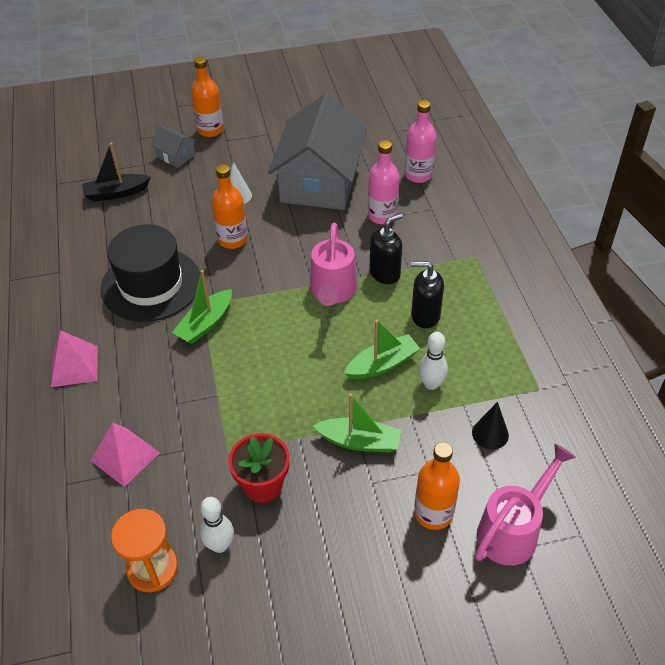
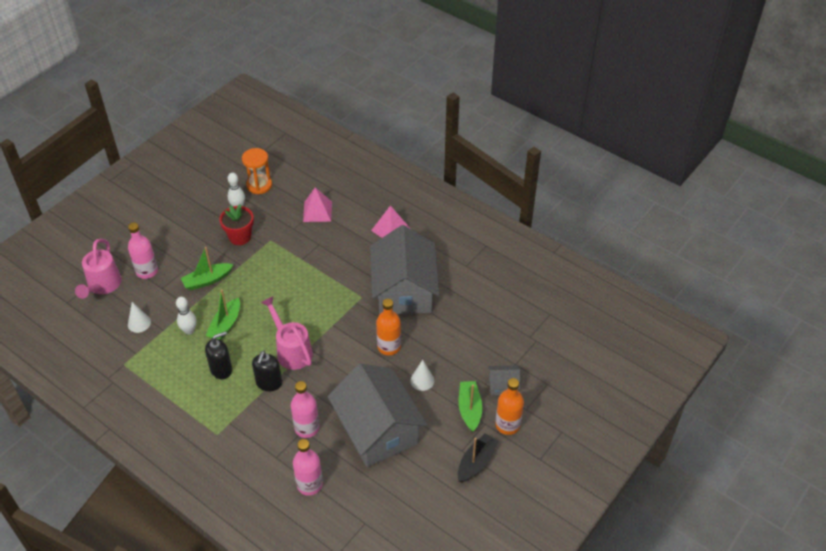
camera: 140 degrees right, 0 degrees up
black boat [82,143,151,201] -> black boat moved to [458,433,499,483]
black hat [101,224,200,322] -> grey house [370,225,439,314]
green boat [172,270,232,344] -> green boat moved to [459,381,482,432]
orange bottle [414,442,460,530] -> pink bottle [128,223,158,279]
black cone [472,402,509,450] -> white cone [128,302,151,333]

